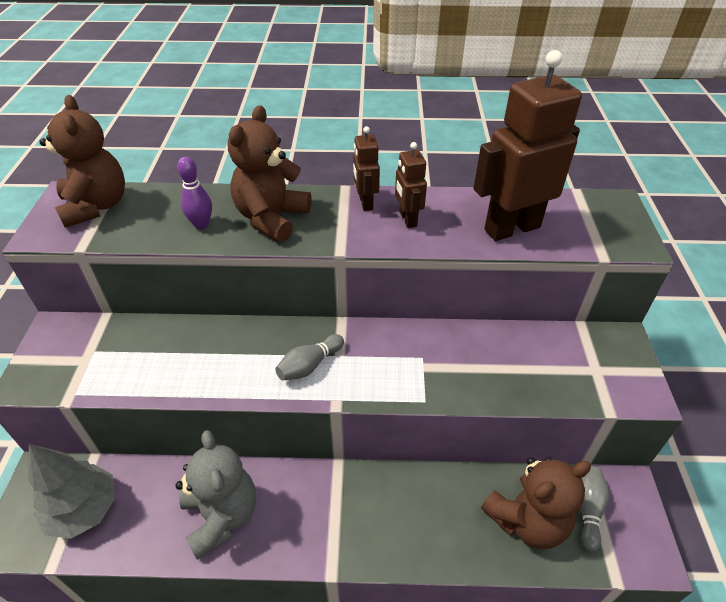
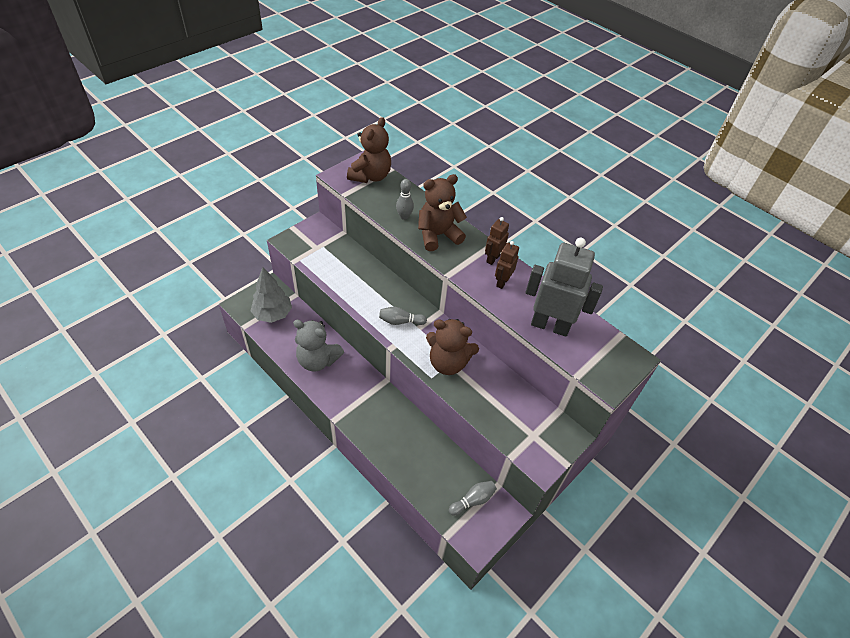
camera: 40 degrees right, 5 degrees up
grey teddy bear [176,430,256,559] -> grey teddy bear turned 90 degrees clockwise [293,320,344,371]
purple bowling pin [177,157,212,229] -> grey bowling pin [396,179,414,220]
brown robot [474,50,582,241] -> grey robot [526,238,603,337]
brown teddy bear [481,457,591,549] -> brown teddy bear moved to [426,319,479,375]

